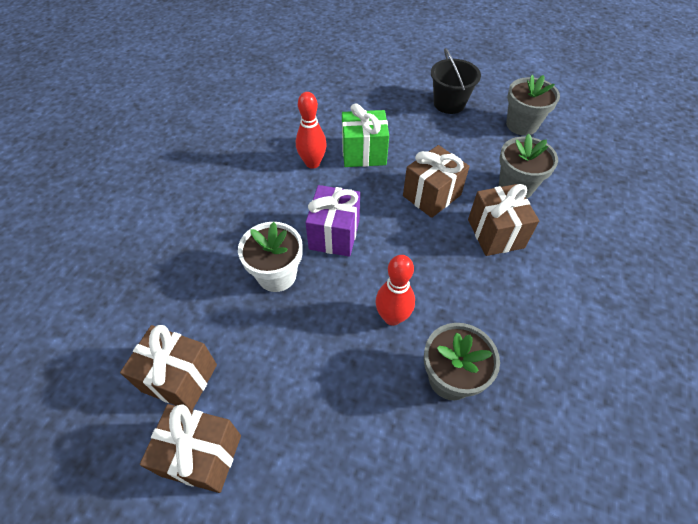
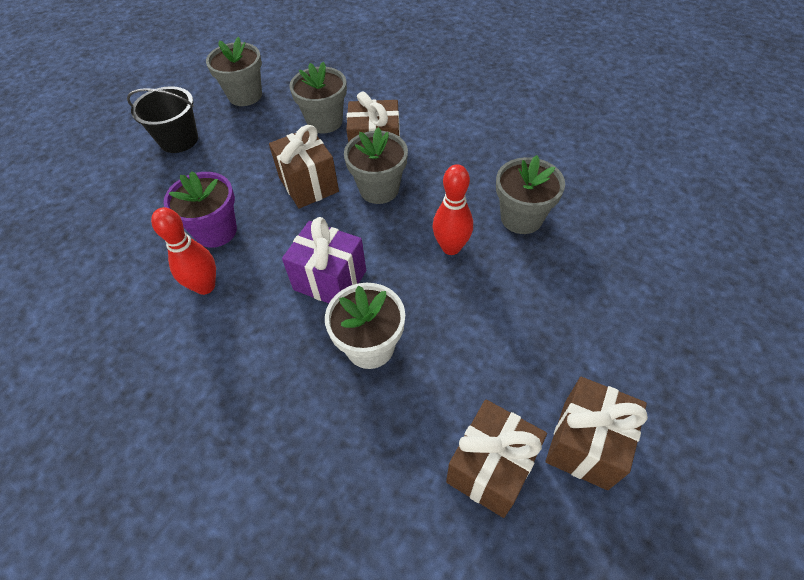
camera: 75 degrees left, 0 degrees up
green gift [342,103,389,167] -> purple flower pot [164,171,237,248]
none -> grey flower pot [344,127,408,204]

